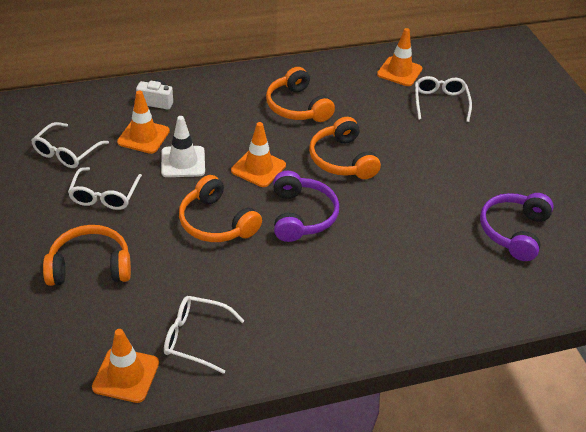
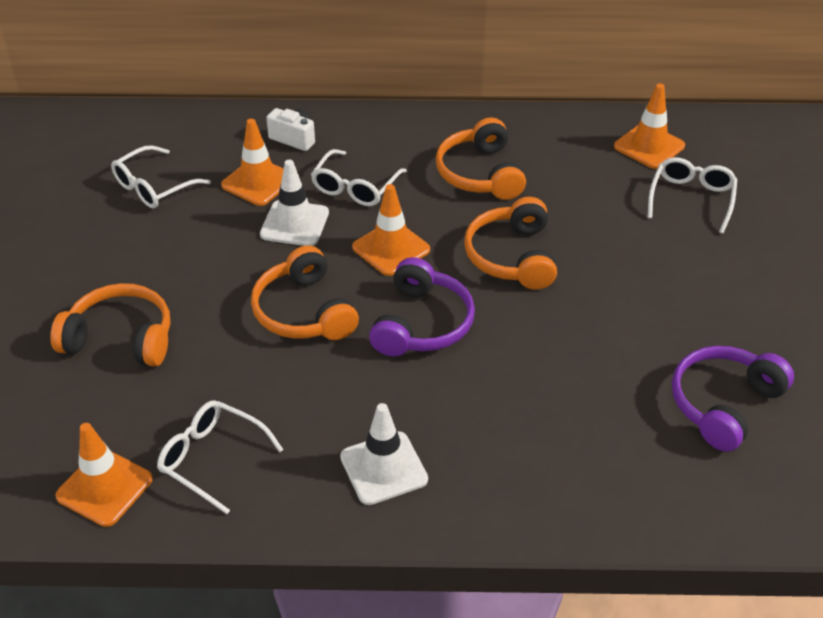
camera: 20 degrees right, 0 degrees up
white glasses [68,167,142,210] -> white glasses moved to [311,149,407,206]
none -> white traffic cone [340,403,428,505]

